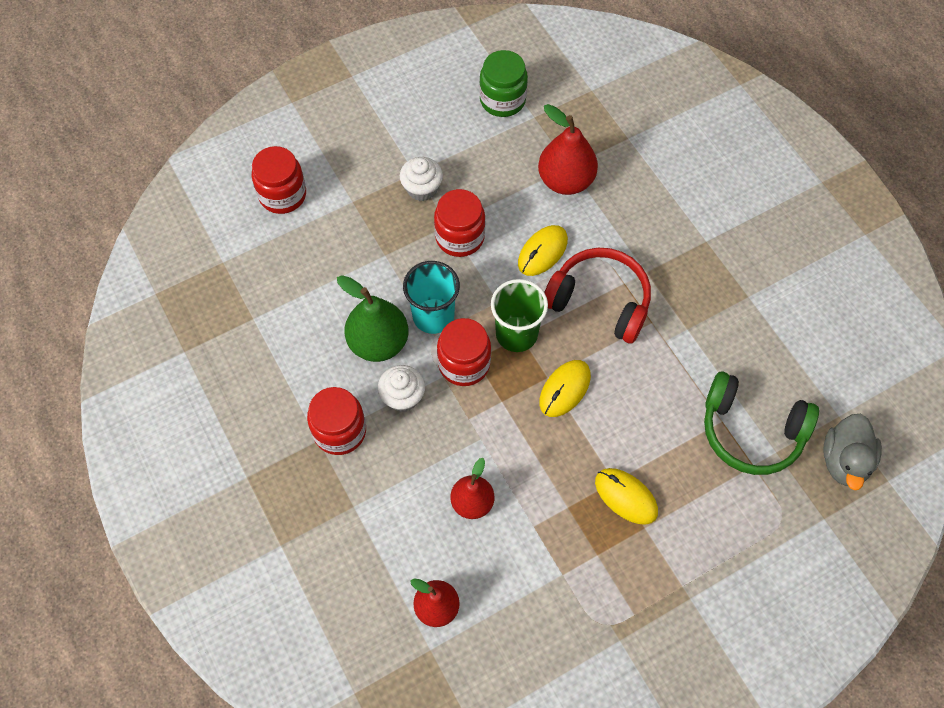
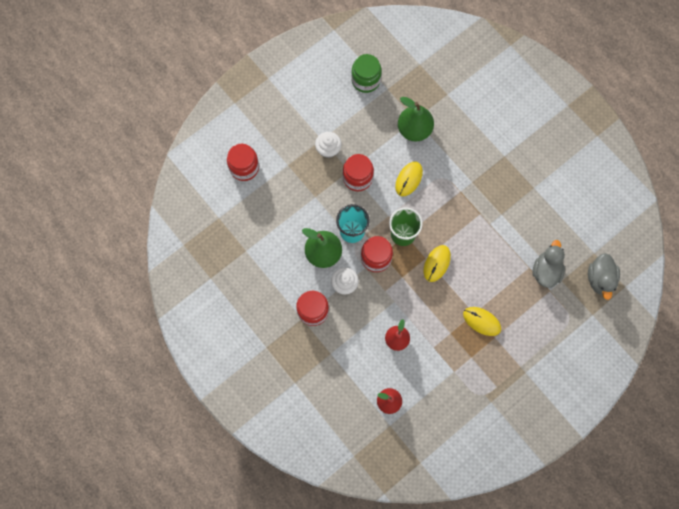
camera: 10 degrees left, 10 degrees up
red pear [538,104,598,195] -> green pear [398,97,434,142]
red headphones [544,248,651,344] -> none
green headphones [704,372,819,475] -> grey duck [533,240,565,288]

